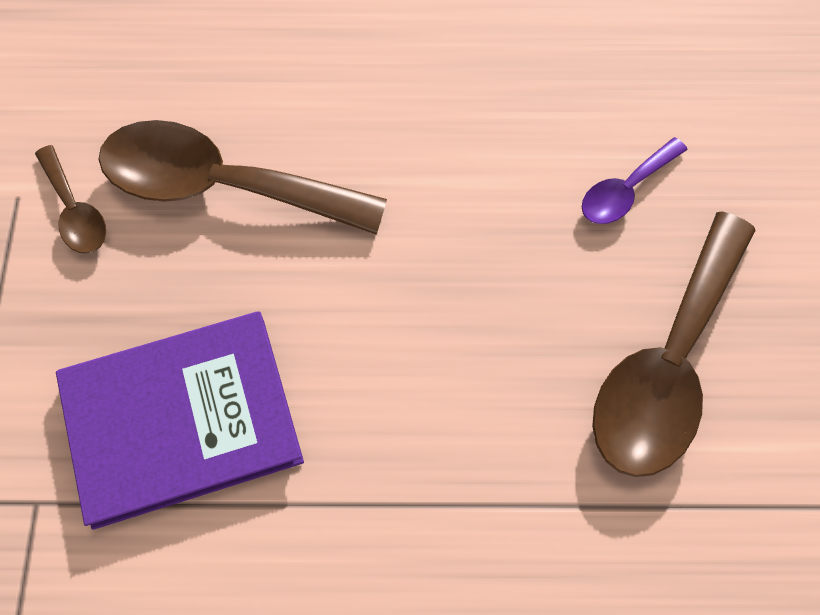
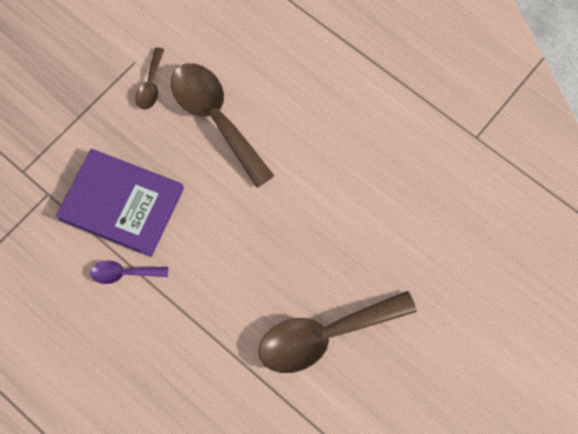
camera: 40 degrees right, 5 degrees up
purple spoon [582,137,688,224] -> purple spoon moved to [90,261,168,284]

